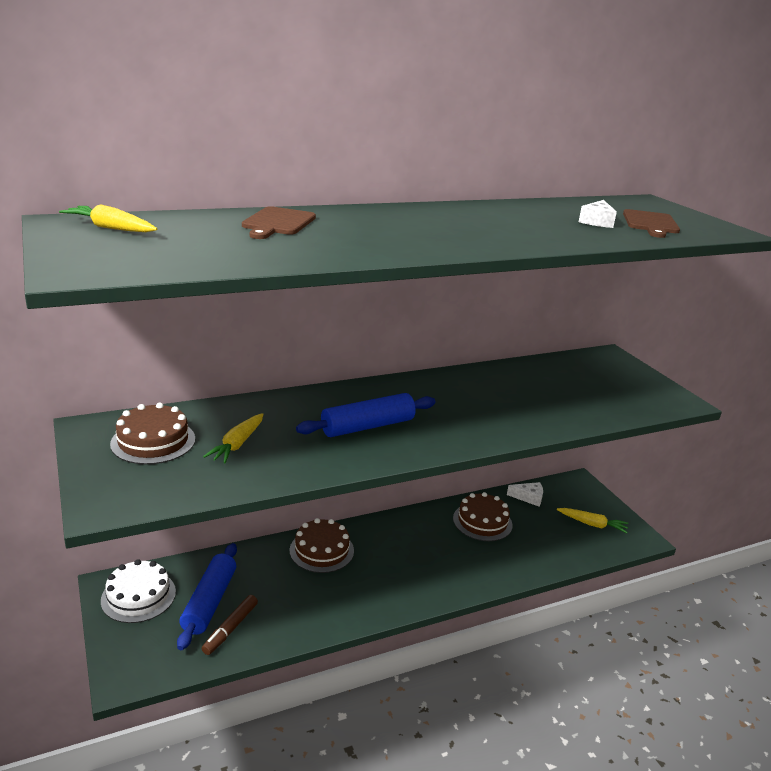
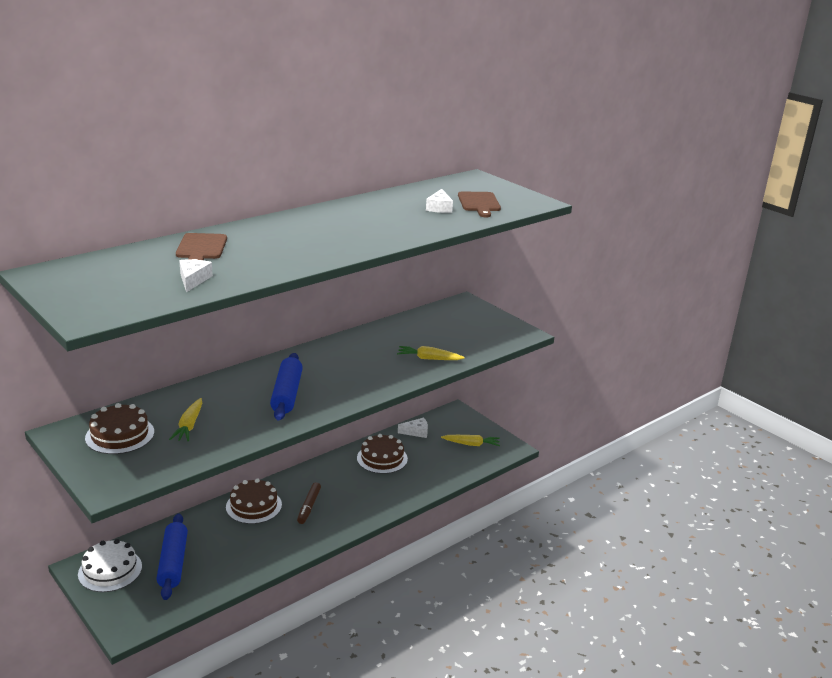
camera: 15 degrees left, 0 degrees up
yellow carrot [59,204,157,232] -> yellow carrot moved to [397,346,465,360]
brown marker [202,595,258,655] -> brown marker moved to [297,482,321,524]
blue rolling pin [296,393,436,437] -> blue rolling pin turned 45 degrees counterclockwise [270,353,303,421]
none -> white cheese [179,260,213,292]

